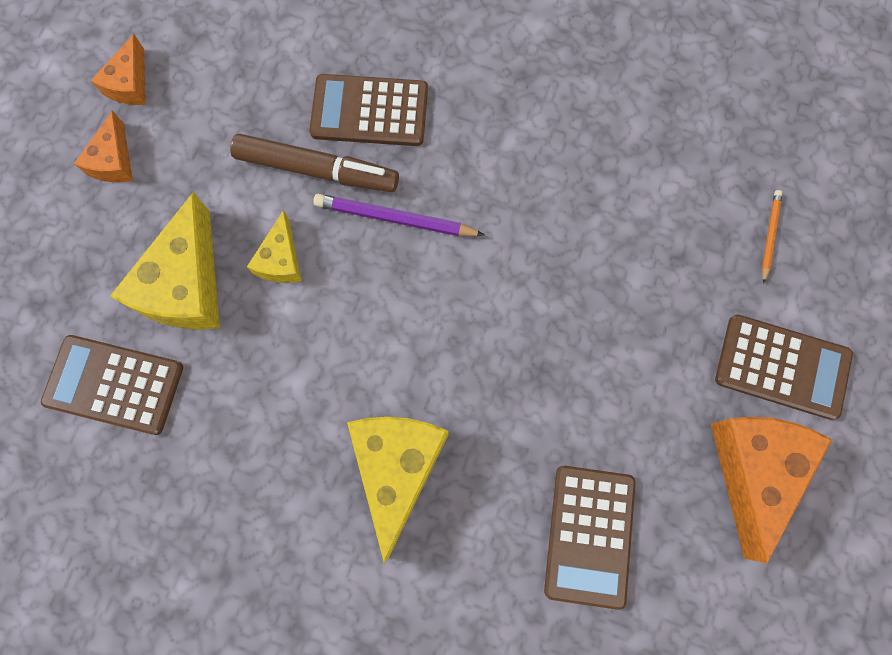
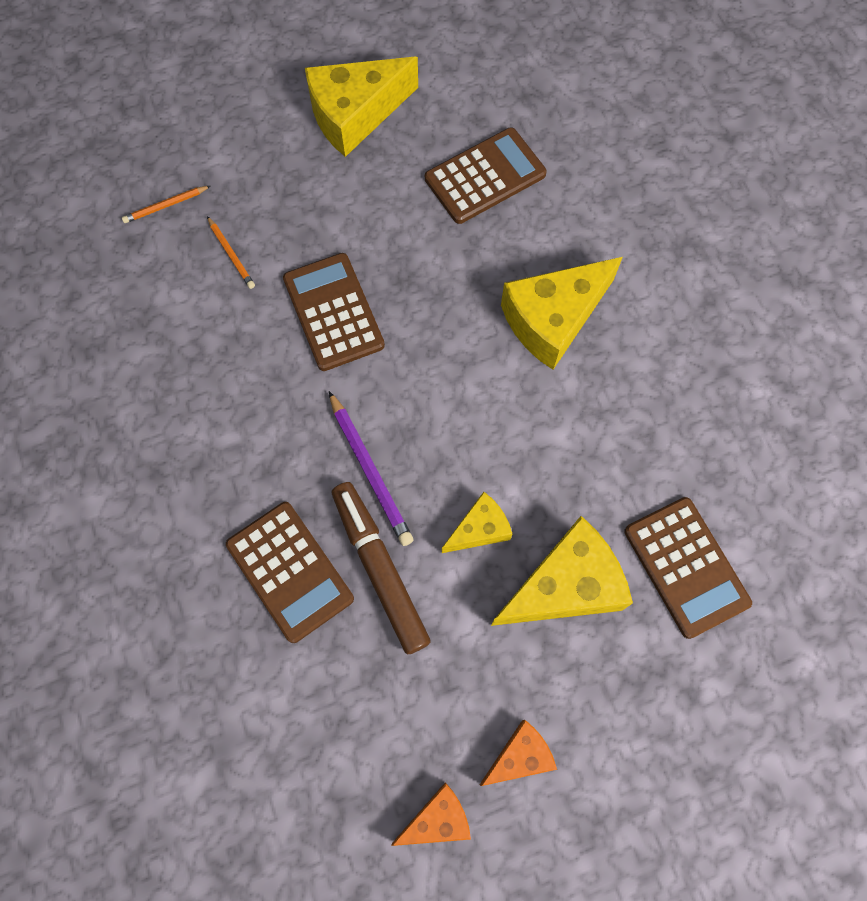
camera: 130 degrees left, 5 degrees down
orange cheese [711,417,832,563] -> yellow cheese [305,57,418,157]
brown calculator [715,314,853,420] -> brown calculator moved to [283,253,385,371]
none -> orange pencil [207,216,255,289]

